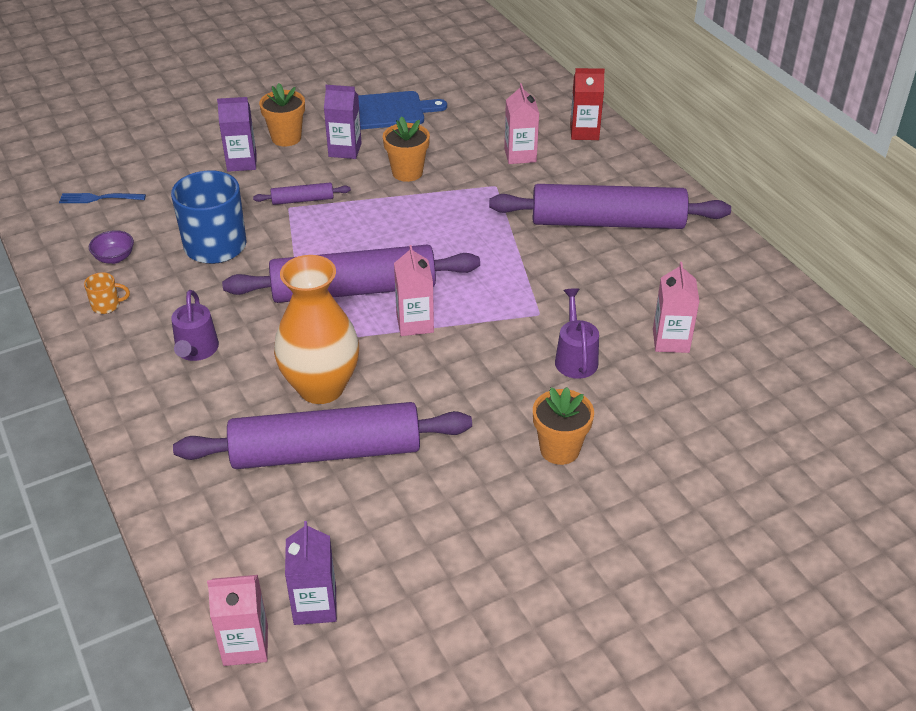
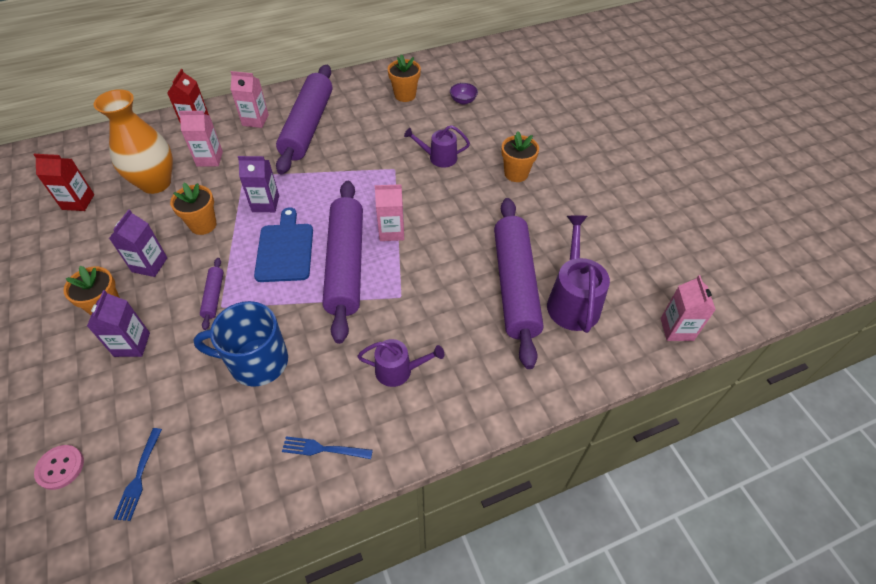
camera: 85 degrees left, 10 degrees up
orange mug [84,272,130,314] -> blue fork [282,436,373,459]
purple bowl [89,230,134,264] -> purple bowl moved to [450,83,478,105]
orange vase [274,255,359,404] -> orange vase moved to [93,89,173,194]
purple carton [285,521,337,625] -> purple carton moved to [238,156,279,212]
blue cutting board [358,91,447,130] -> blue cutting board moved to [254,207,313,282]
pink carton [653,262,700,353] -> pink carton moved to [231,71,269,128]
none -> red carton [33,154,94,211]
none -> pink button [34,445,84,490]
none -> orange flower pot [388,54,421,102]
none -> purple watering can [547,215,610,333]

